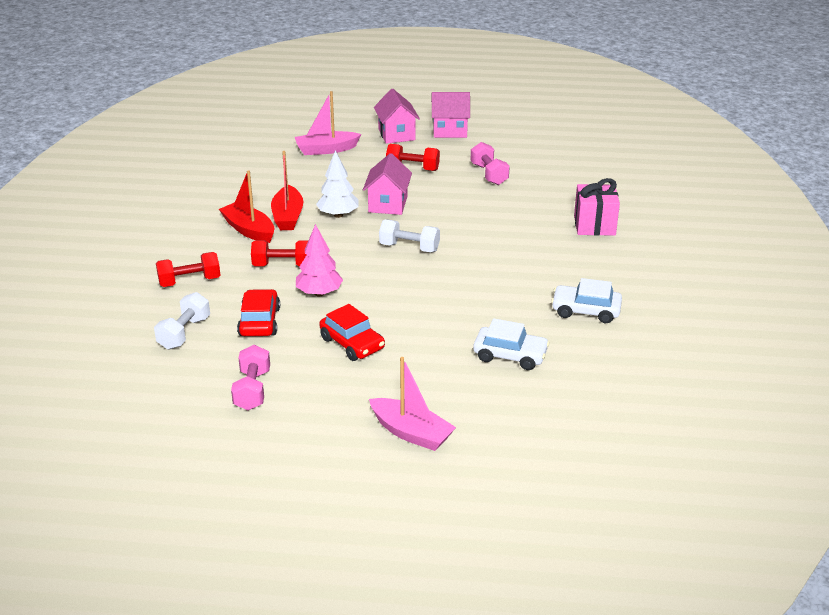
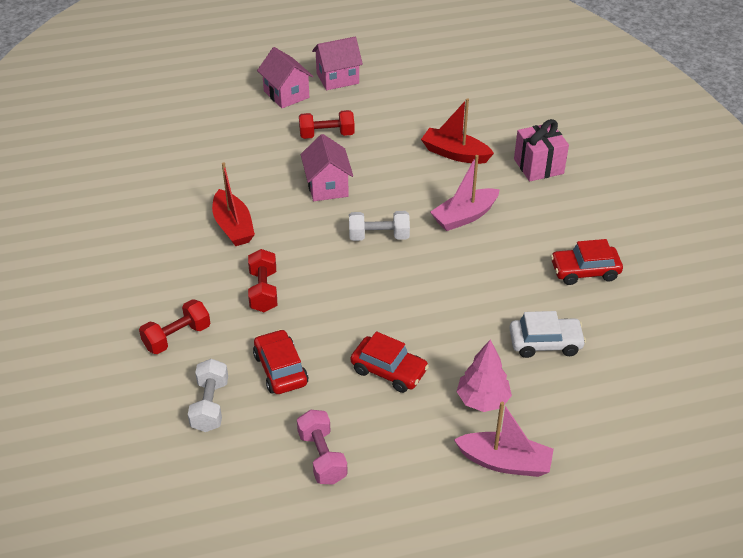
camera: 20 degrees left, 10 degrees up
red boat [219,170,274,243] -> red boat moved to [421,98,494,164]
red dumbbell [251,240,308,266] -> red dumbbell turned 75 degrees counterclockwise [248,249,277,312]
pink boat [295,91,361,155] -> pink boat moved to [430,155,500,231]
pink tree [296,224,343,296] -> pink tree moved to [457,340,512,412]
white tree [316,150,358,218] -> none
pink dumbbell [470,142,510,185] -> none
white car [551,278,622,323] -> red car [551,239,623,285]

